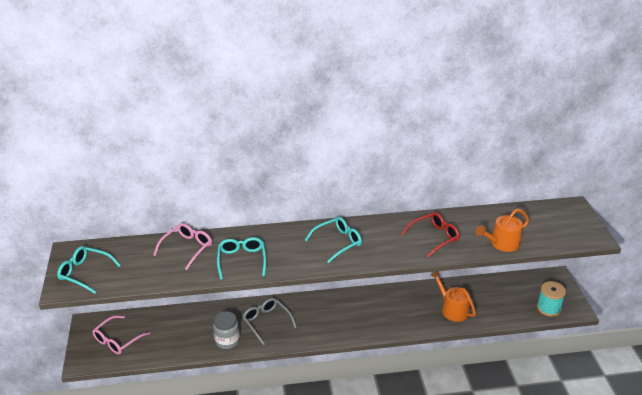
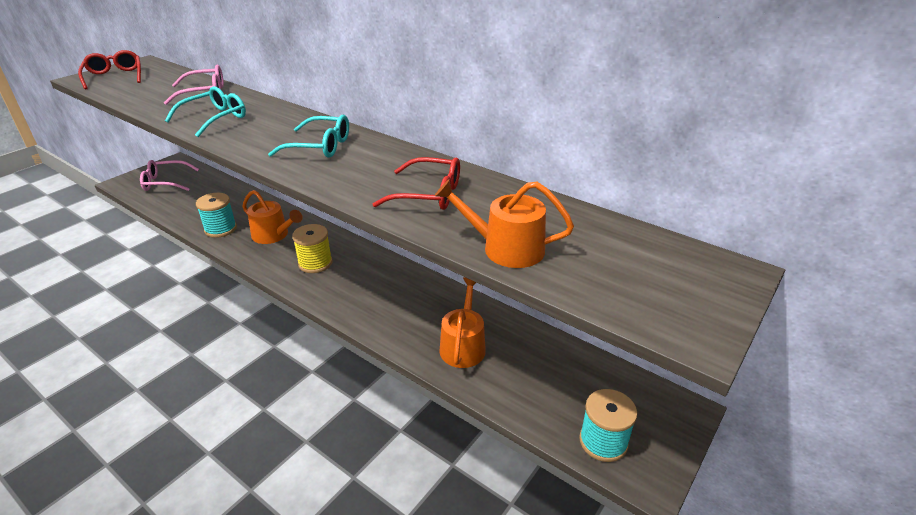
camera: 45 degrees right, 0 degrees up
turquoise glasses [57,246,121,294] -> red glasses [78,50,141,90]
grey jar [213,311,240,349] -> turquoise spool [196,193,237,238]
grey glasses [242,298,297,345] -> orange watering can [242,190,303,244]
none -> yellow spool [292,224,332,273]

